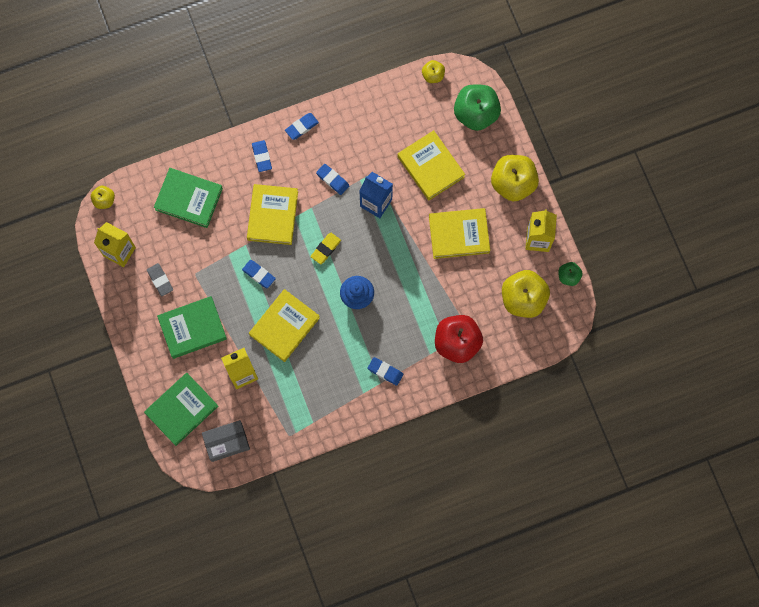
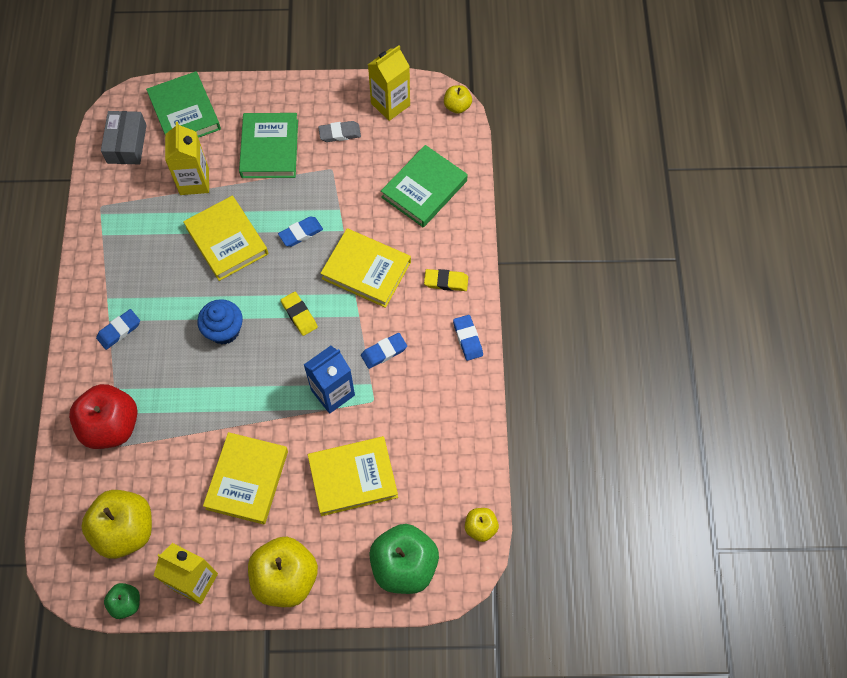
camera: 110 degrees right, 10 degrees down
blue eraser [252,140,272,172] -> yellow eraser [424,269,468,291]

